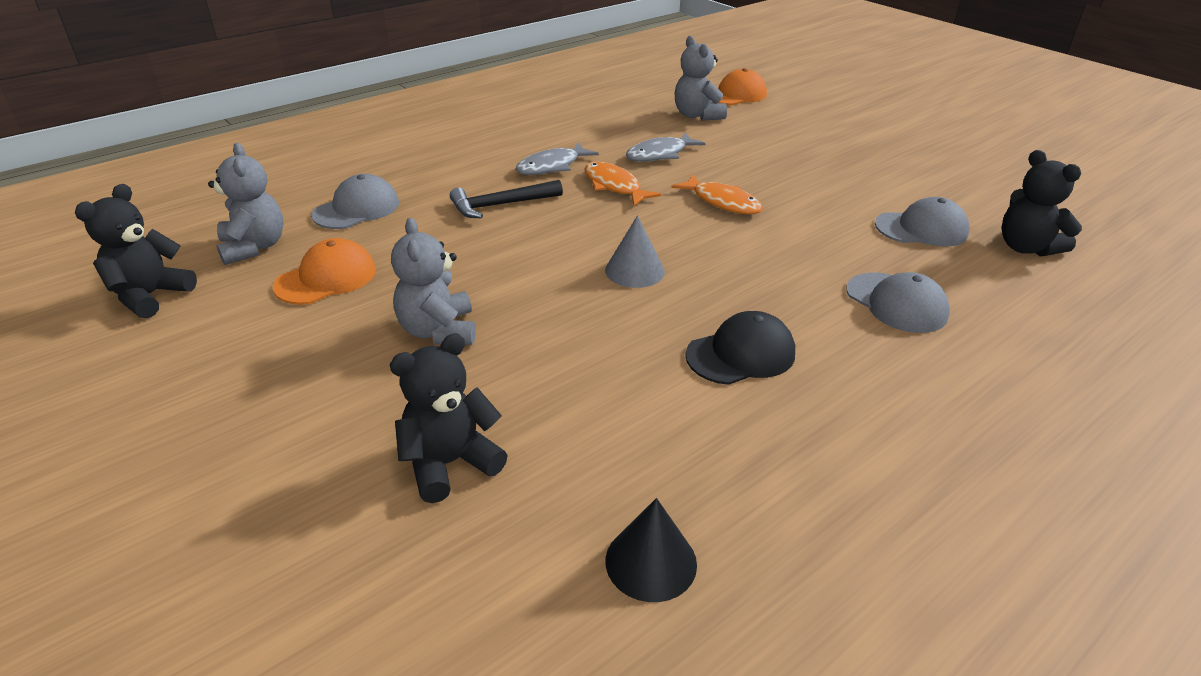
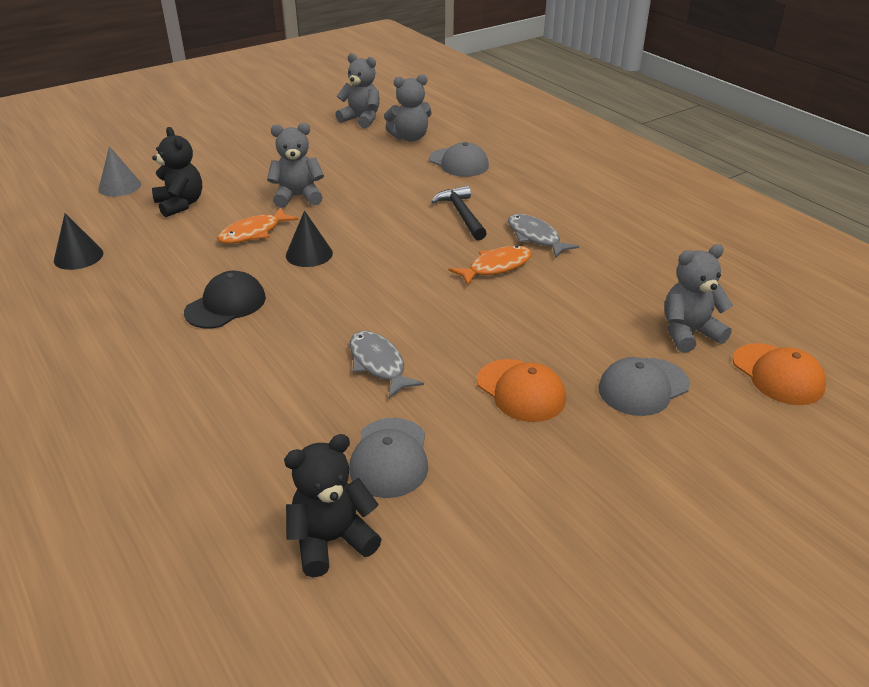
camera: 95 degrees right, 0 degrees up
black teddy bear [75,184,197,319] -> grey teddy bear [335,53,380,128]
orange cap [273,238,376,305] -> orange cap moved to [477,359,566,422]
grey cone [605,215,665,288] -> grey cone moved to [98,146,141,197]
grey fish [626,132,706,162] -> grey fish moved to [350,331,424,398]
orange fish [671,175,763,214] -> orange fish moved to [217,207,298,244]
black cap [685,311,795,385] -> black cap turned 120 degrees counterclockwise [184,271,266,328]
grey cap [846,272,950,333] -> grey cap moved to [598,357,690,416]
none -> black cone [286,210,333,267]

